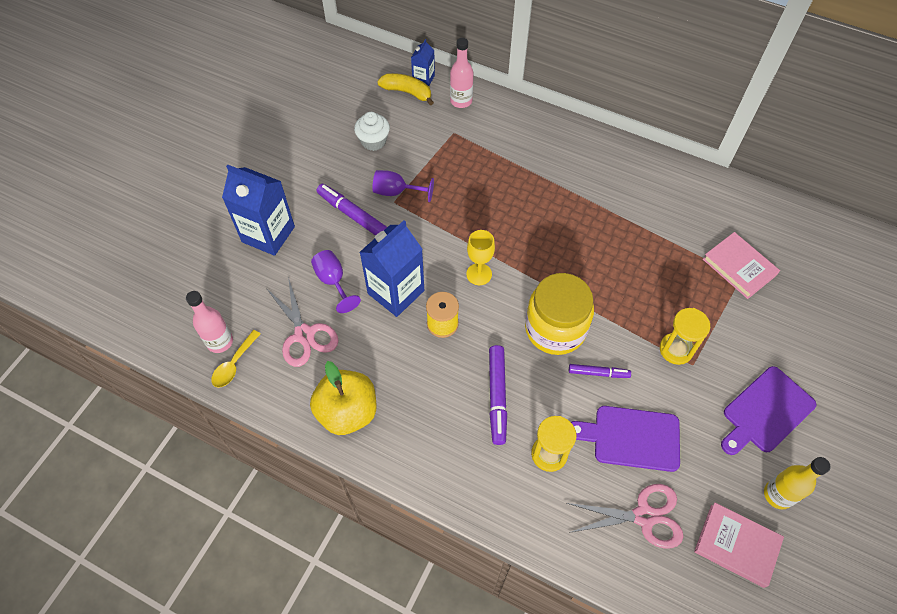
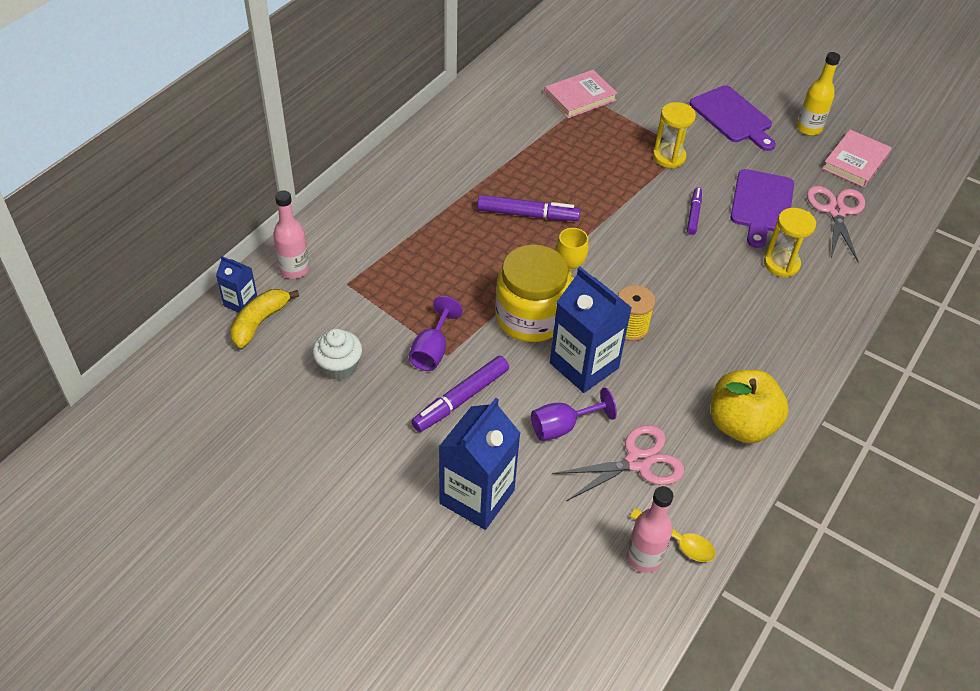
camera: 85 degrees left, 10 degrees down
purple marker [489,345,507,445] -> purple marker moved to [477,195,580,221]
yellow jar [525,273,594,355] -> yellow jar moved to [495,244,571,342]

